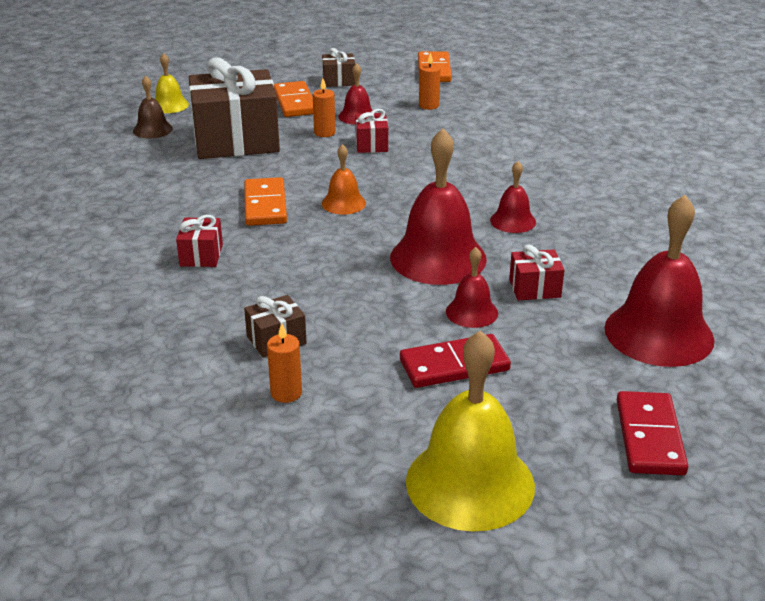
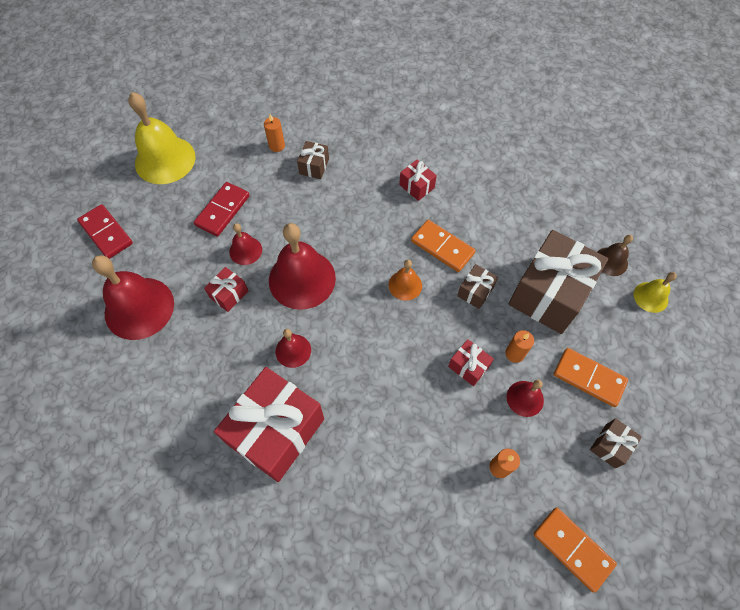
camera: 135 degrees right, 30 degrees up
none -> red gift [214,367,324,482]
none -> brown gift [457,264,498,309]

